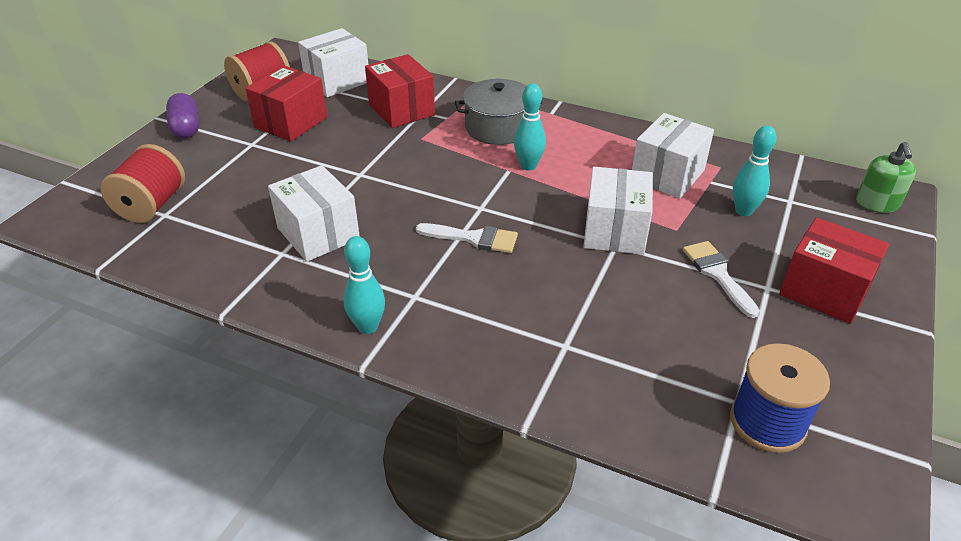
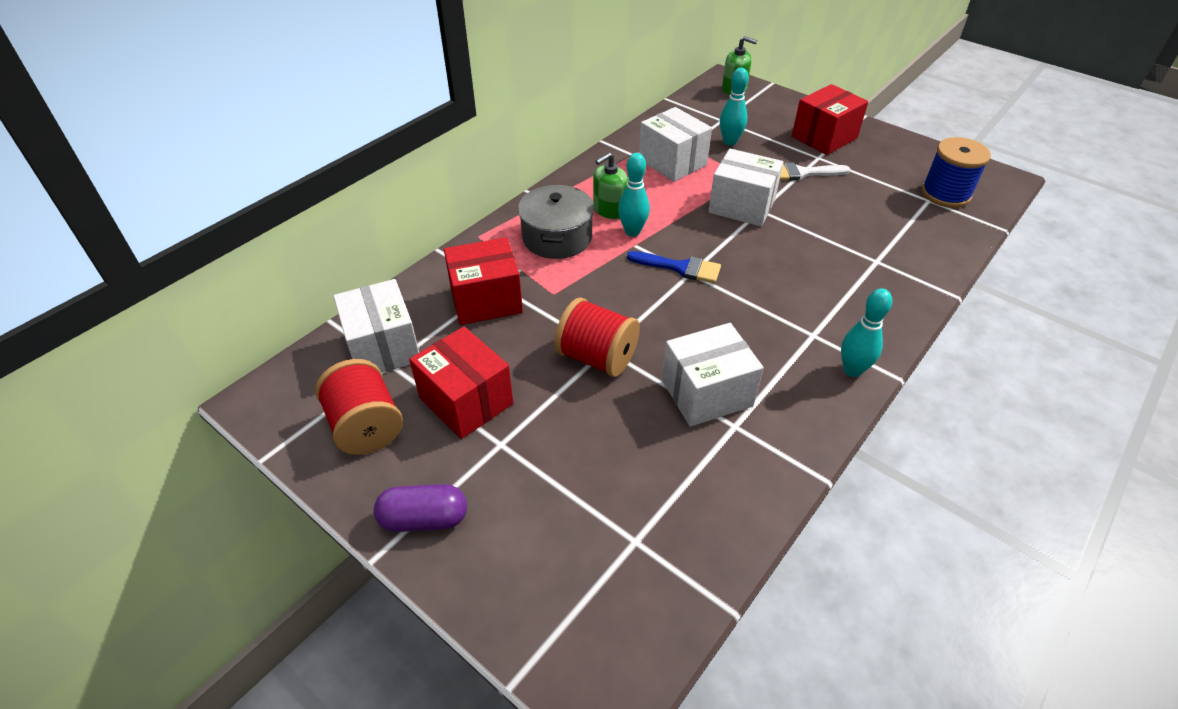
camera: 75 degrees left, 5 degrees up
red spool [100,144,185,223] -> red spool moved to [554,297,640,377]
white brush [416,223,518,253] -> none
none -> green soap dispenser [593,152,628,219]
none -> blue brush [627,251,721,283]

